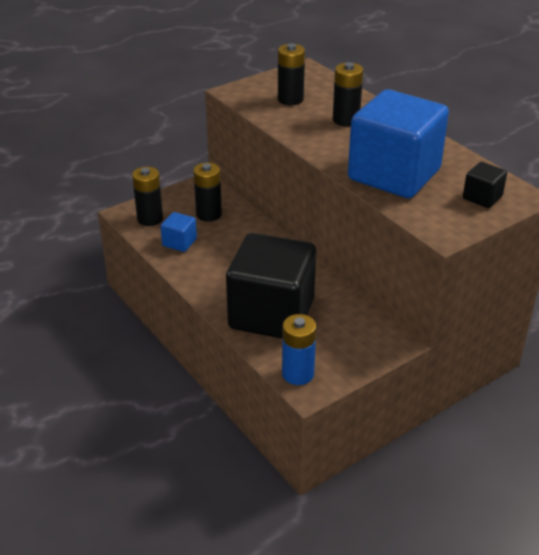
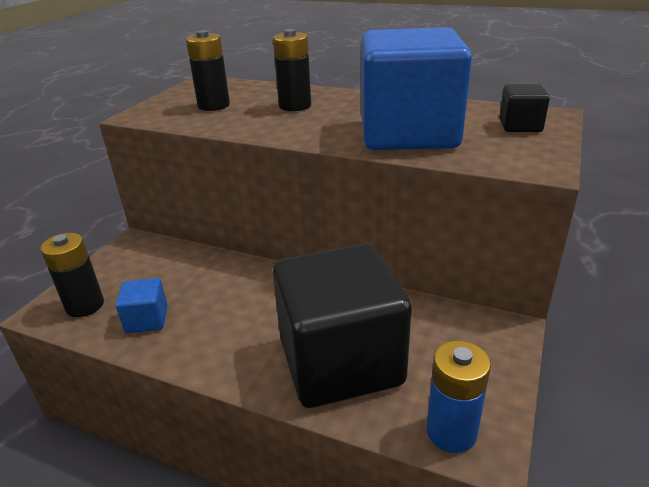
camera: 30 degrees left, 5 degrees down
black battery [193,163,222,222] -> none

